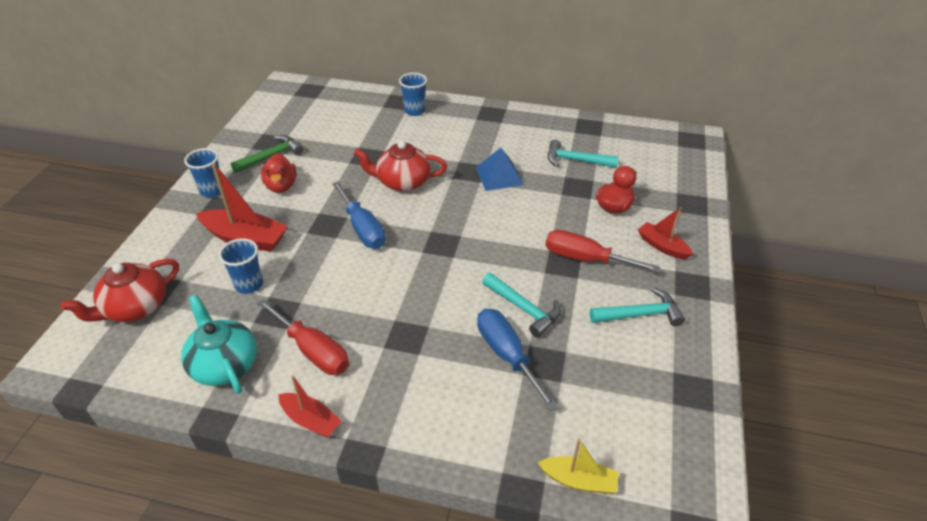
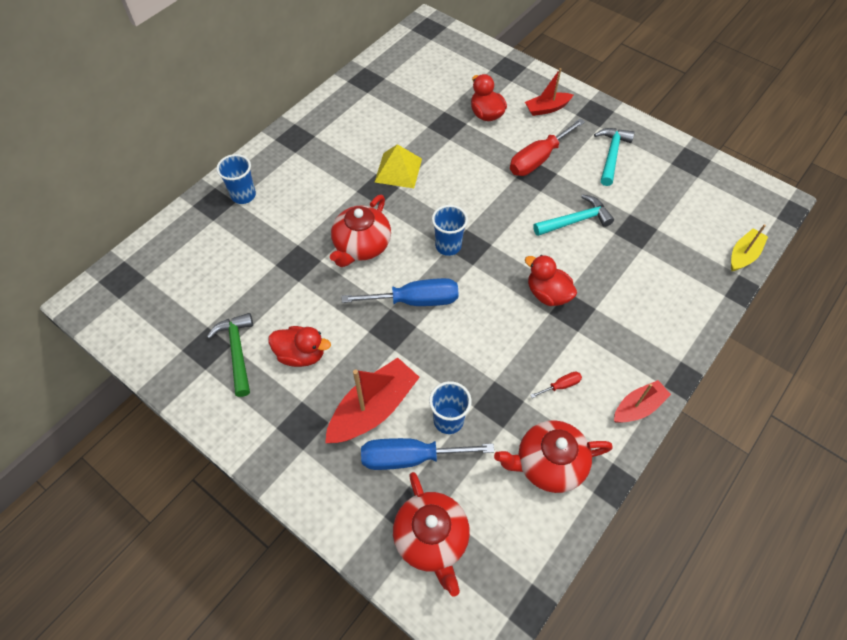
camera: 65 degrees left, 15 degrees up
turquoise teapot [181,295,257,394] -> red teapot [494,420,613,493]
blue cup [184,148,220,197] -> blue cup moved to [432,205,468,256]
red screwdriver [257,299,349,375] -> red screwdriver [530,372,582,398], size x0.45
blue pyramid [476,148,524,191] -> yellow pyramid [375,144,422,188]
blue screwdriver [477,309,559,411] -> blue screwdriver moved to [361,438,494,470]
turquoise hammer [548,139,618,168] -> none
none -> red duck [525,255,577,306]

